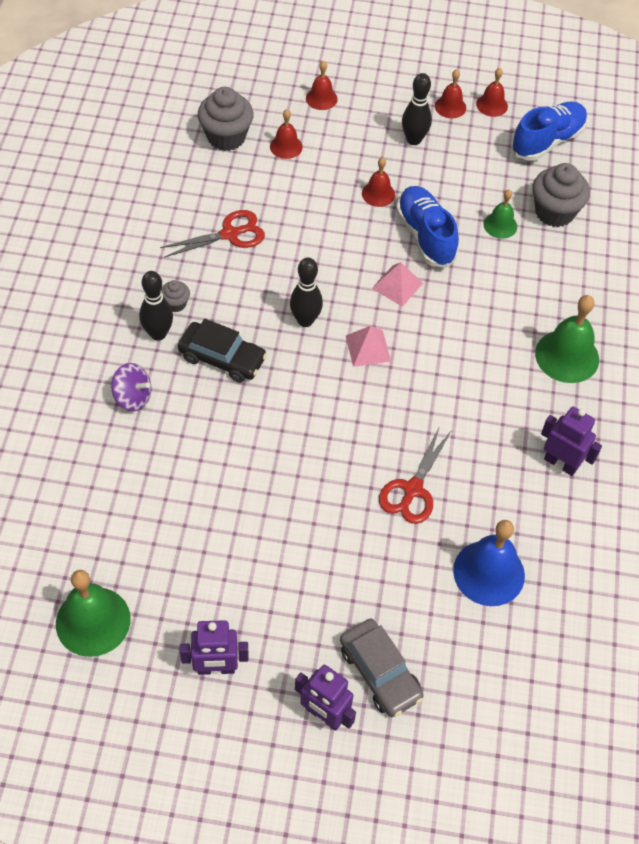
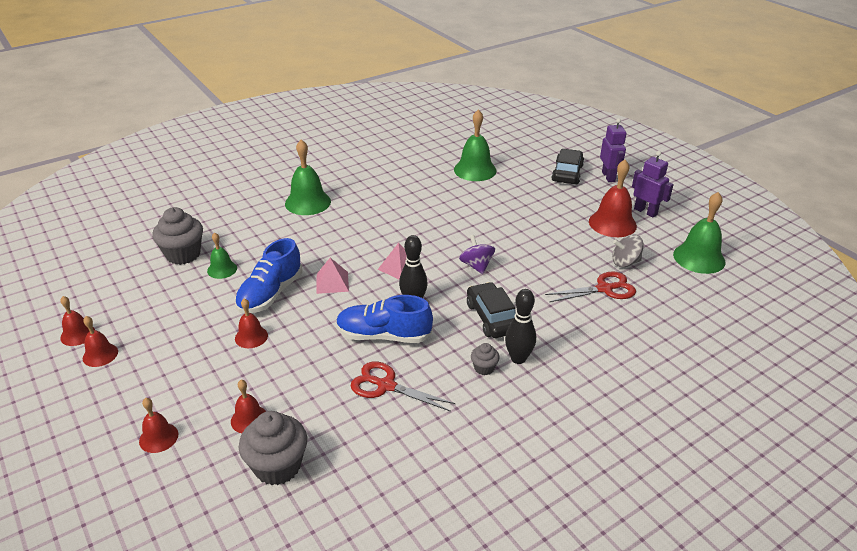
camera: 130 degrees left, 20 degrees down
purple spinning top [111,363,151,412] -> purple spinning top moved to [459,235,495,274]
grey car [340,619,424,717] -> black car [551,149,584,184]
red scissors [379,426,452,524] -> red scissors moved to [545,271,636,302]
black bowling pin [402,73,432,145] -> none
blue bell [453,520,525,606] -> green bell [454,109,497,181]
blue shoe [511,101,587,161] -> blue shoe moved to [336,295,433,343]
purple robot [541,407,602,476] -> none
none -> red bell [589,160,637,237]
none -> grey spinning top [612,234,644,267]

